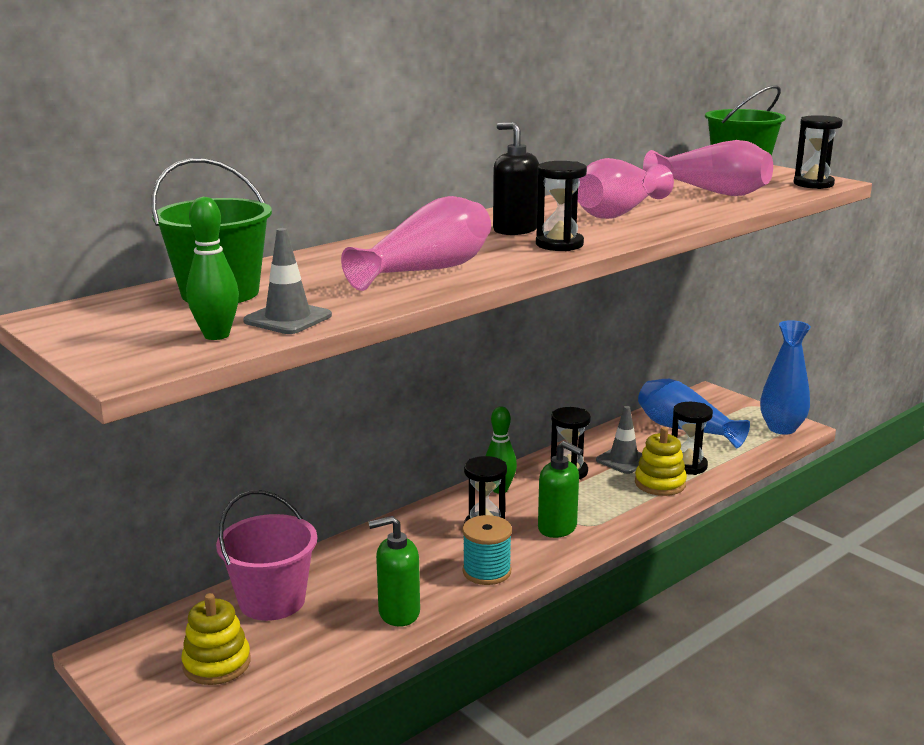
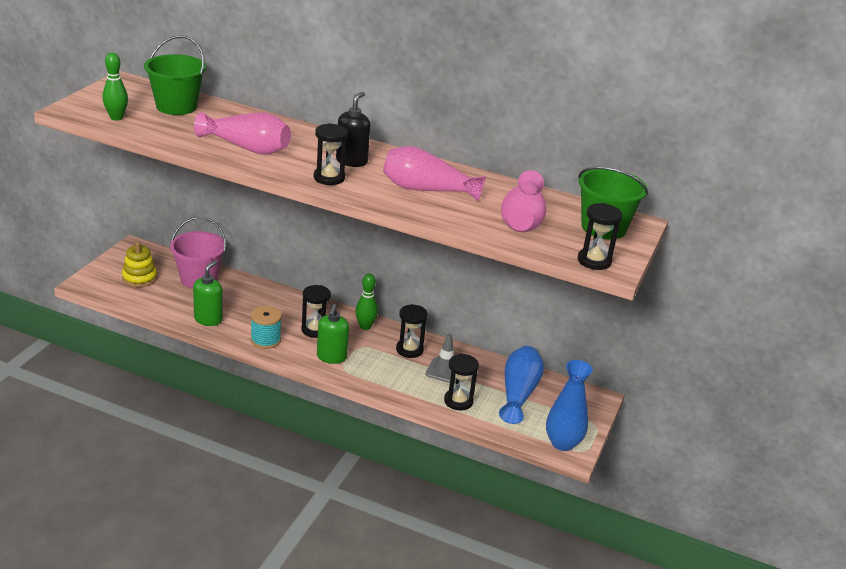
camera: 60 degrees right, 10 degrees up
grey traffic cone [243,228,332,334] -> none
green soap dispenser [368,516,420,627] -> green soap dispenser turned 60 degrees clockwise [193,260,223,326]
yellow stacking toy [635,427,687,496] -> none

